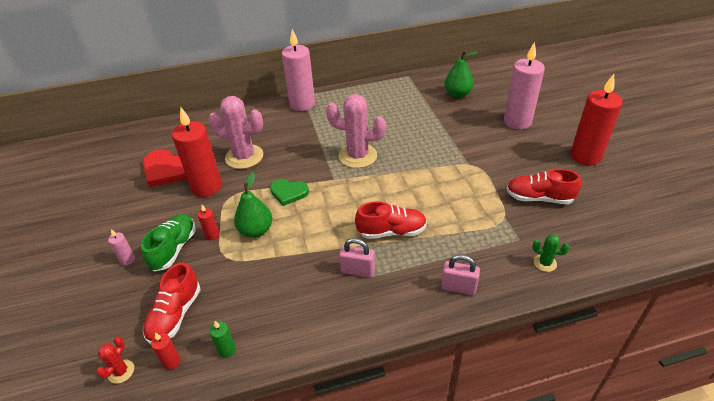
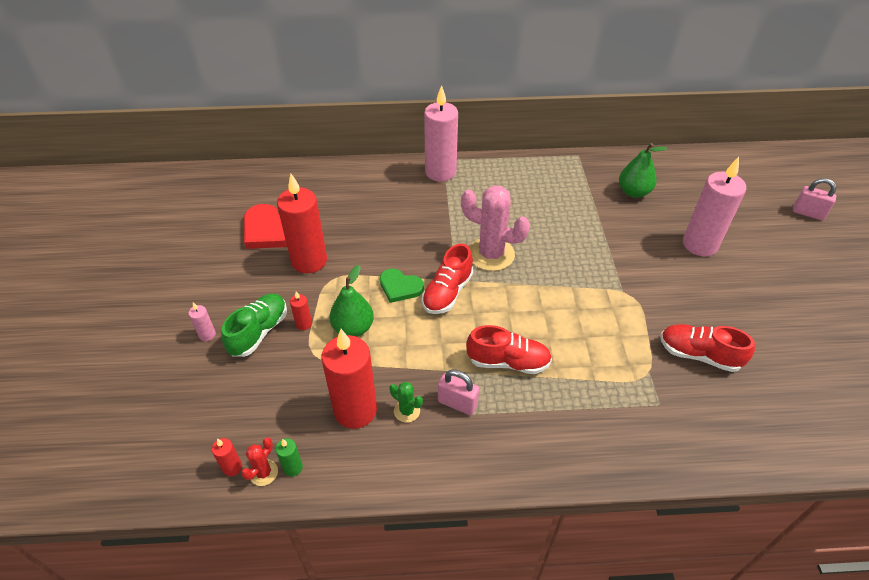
camera: 10 degrees right, 5 degrees up
red cactus [96,337,134,384] -> red cactus moved to [241,438,278,486]
red shoe [143,263,201,344] -> red shoe moved to [422,244,473,314]
pink cactus [208,96,263,169] -> none
pink padlock [441,254,480,295] -> pink padlock moved to [793,178,837,220]
green cactus [532,234,570,272] -> green cactus moved to [390,382,423,423]
red candle [570,74,623,166] -> red candle moved to [321,329,377,429]

